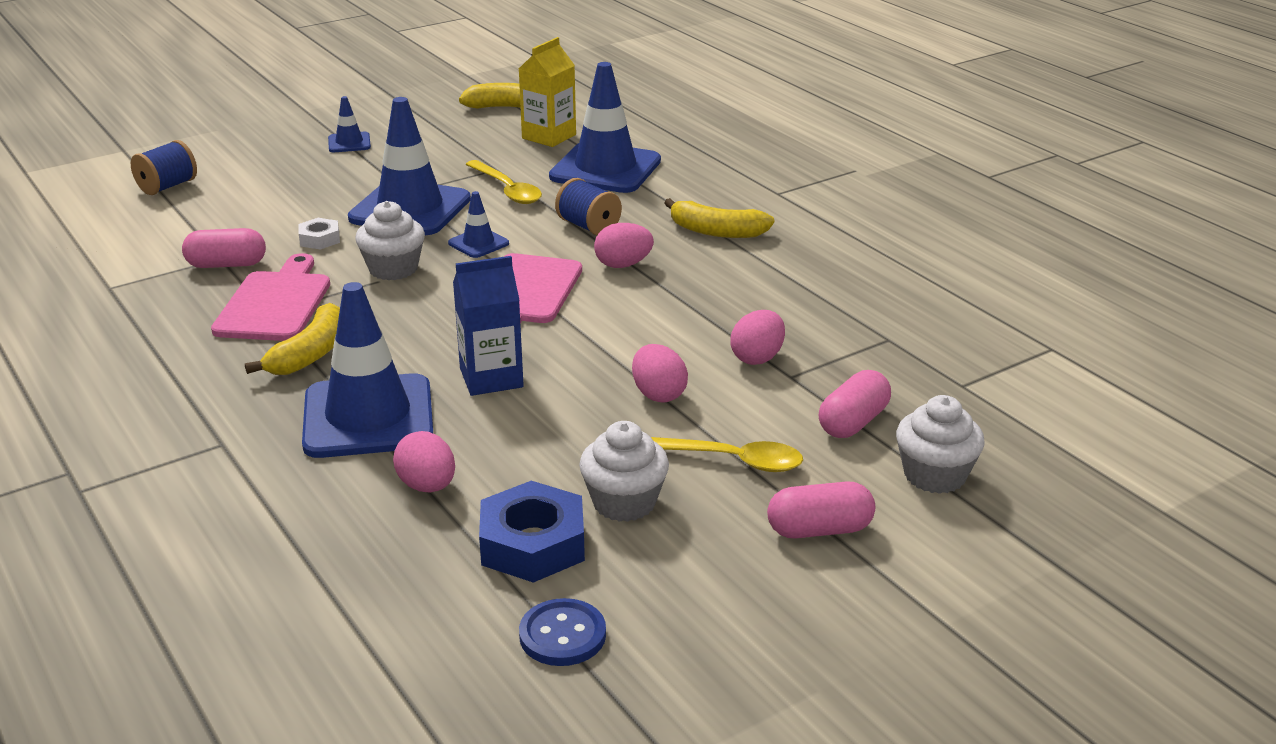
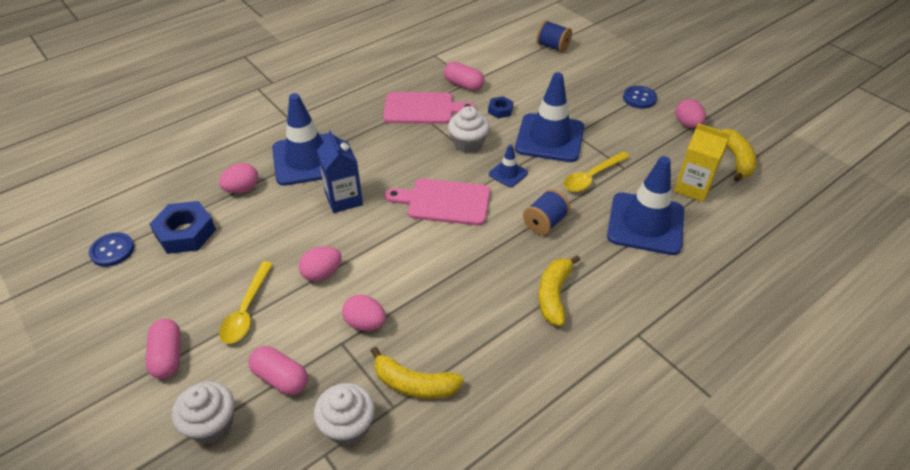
camera: 85 degrees right, 15 degrees up
pink capsule [182,228,266,268] -> pink capsule turned 45 degrees counterclockwise [444,62,484,91]
yellow banana [245,303,340,375] -> yellow banana moved to [371,347,464,399]
white nut [298,218,340,250] -> blue nut [488,96,513,118]
blue traffic cone [328,96,371,152] -> blue button [623,86,657,109]
white cupcake [579,421,669,522] -> white cupcake moved to [314,383,375,446]
pink egg [594,223,654,268] -> pink egg moved to [675,99,706,128]

